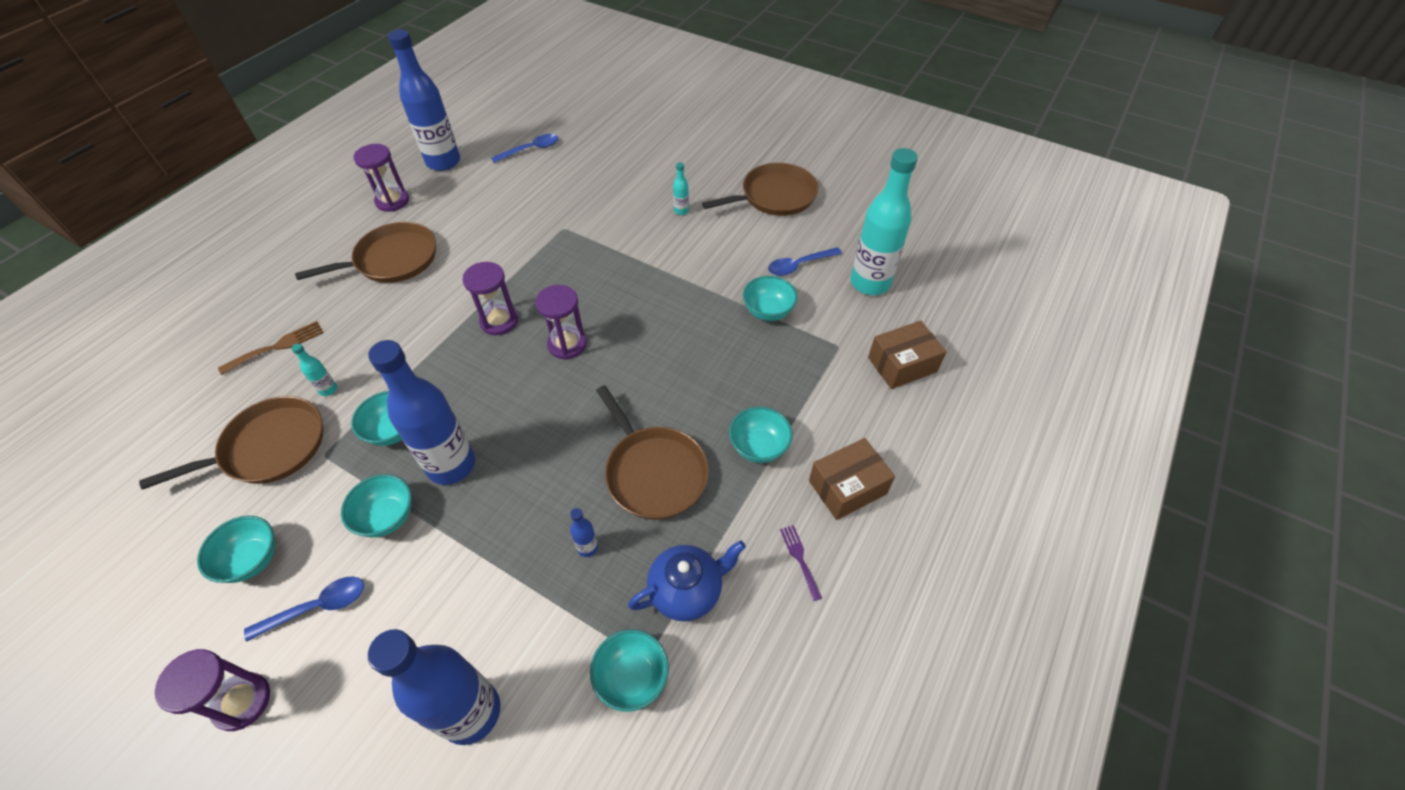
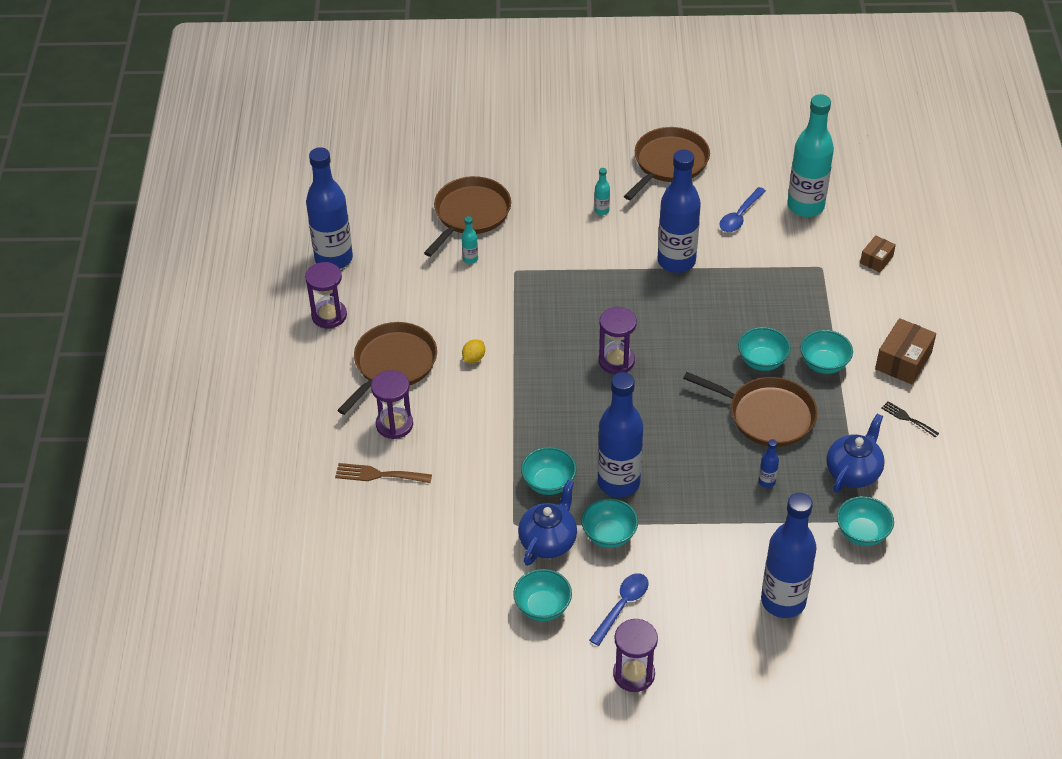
camera: 30 degrees left, 5 degrees down
brown pan [139,396,323,490] -> brown pan moved to [424,176,511,257]
brown fork [218,321,324,375] -> brown fork turned 105 degrees counterclockwise [335,463,432,483]
turquoise bottle [291,343,337,396] -> turquoise bottle moved to [462,216,478,264]
purple hourglass [462,262,518,335] -> purple hourglass moved to [371,370,413,439]
blue spoon [491,134,558,163] -> none
turquoise bowl [743,276,798,321] -> turquoise bowl moved to [738,327,791,371]
purple fork [780,525,822,601] -> black fork [881,401,939,438]
brown box [868,321,946,389] -> brown box [860,235,896,272], size x0.60
none -> yellow lemon [462,339,485,363]
none -> blue teapot [518,480,577,566]
none -> blue bottle [658,149,701,273]

